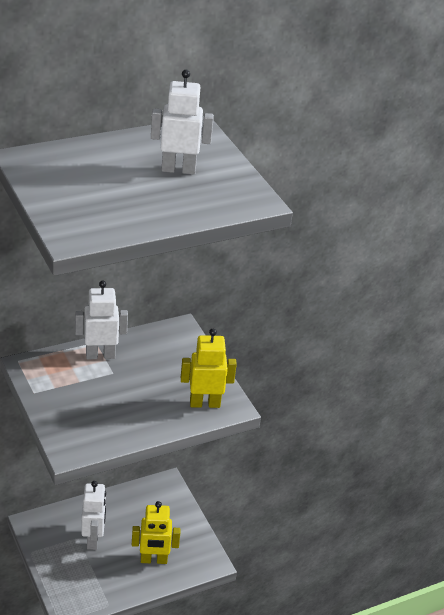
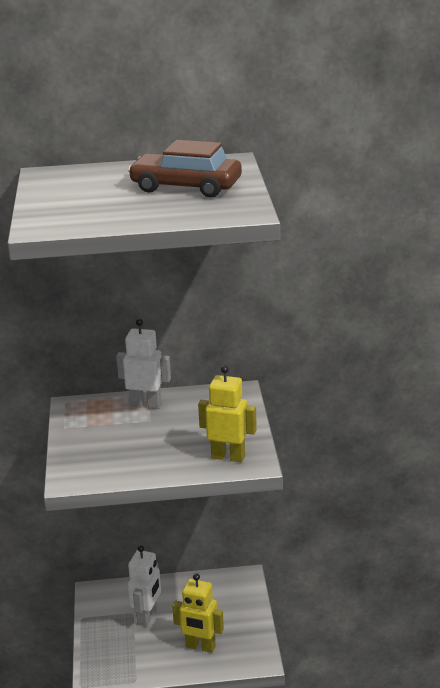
camera: 25 degrees right, 10 degrees down
white robot [151,70,214,175] -> brown car [128,140,242,198]

